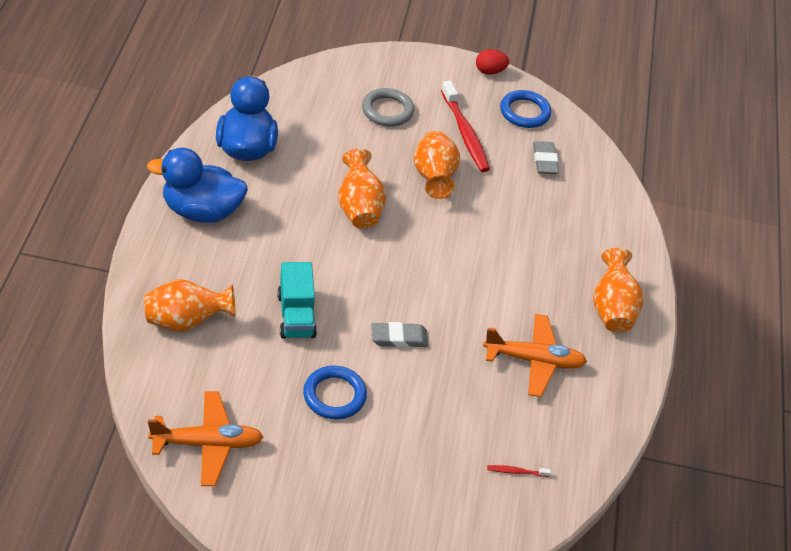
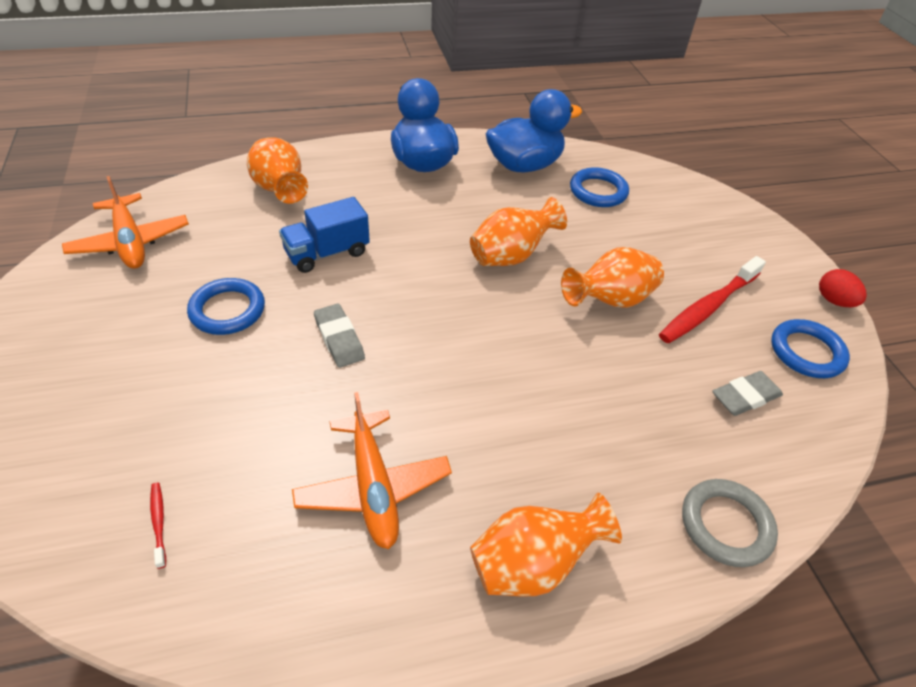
camera: 70 degrees right, 0 degrees up
turquoise truck [277,262,317,339] -> blue truck [279,197,370,273]
grey ring [362,88,414,127] -> grey ring moved to [682,479,778,567]
none -> blue ring [570,167,629,207]

